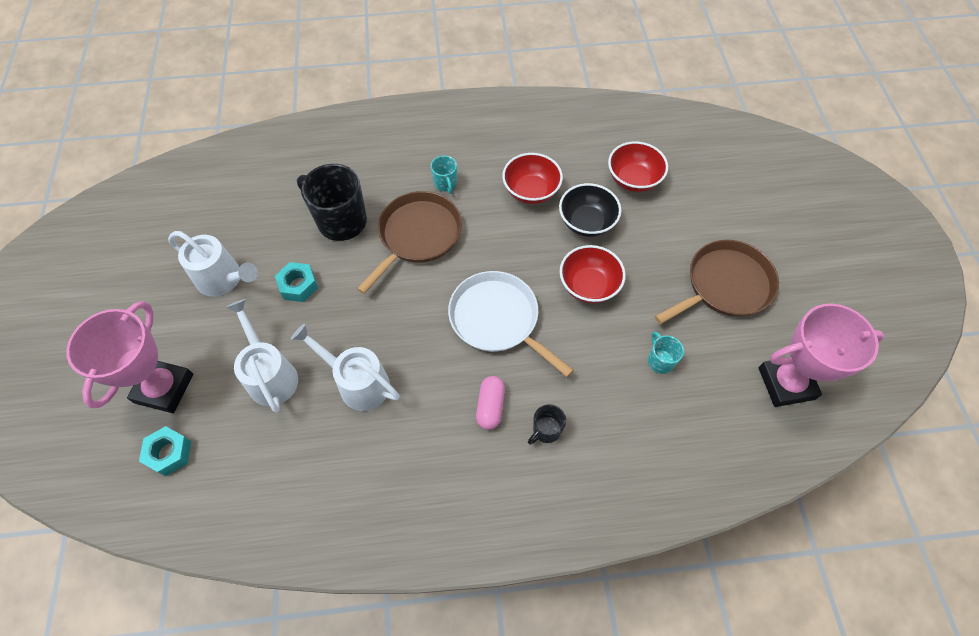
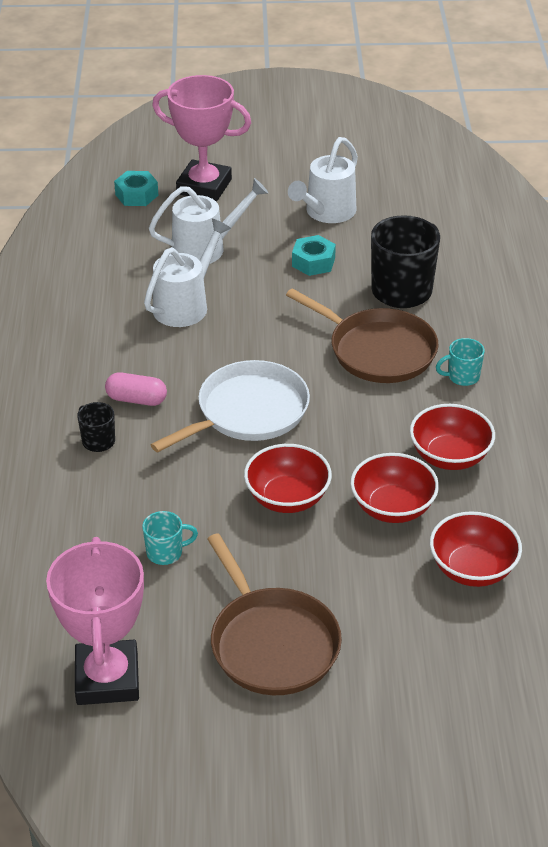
camera: 95 degrees right, 20 degrees down
black bowl [559,183,621,237] -> red bowl [350,453,439,523]

